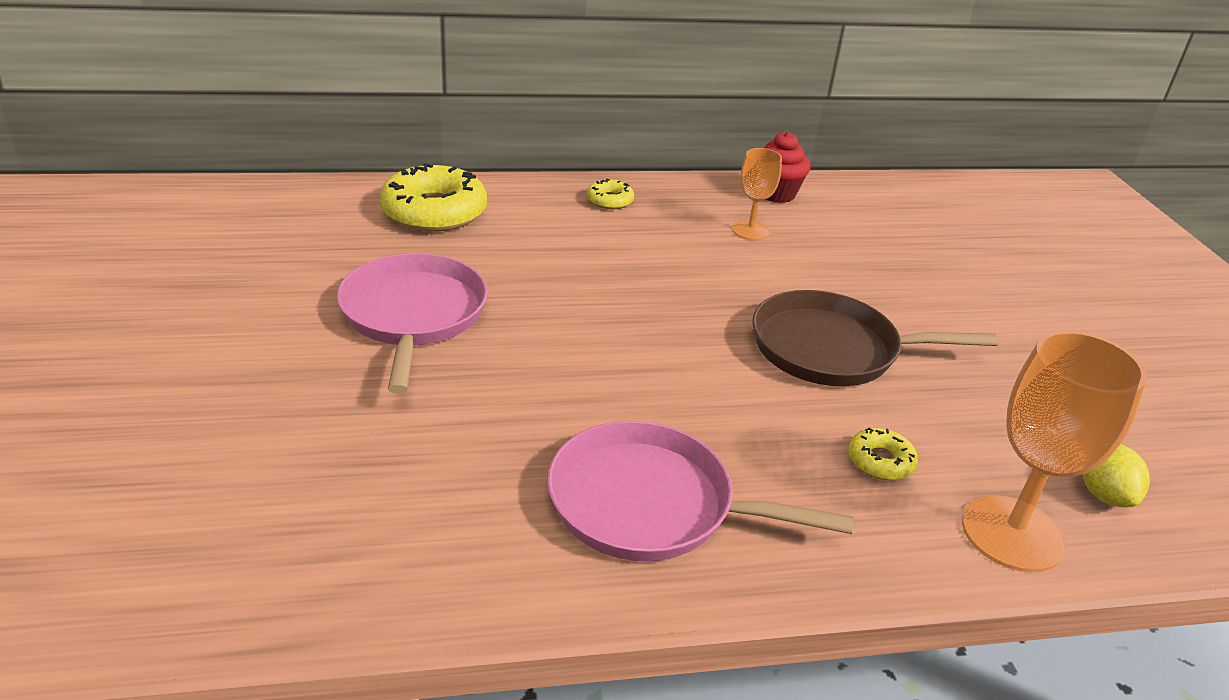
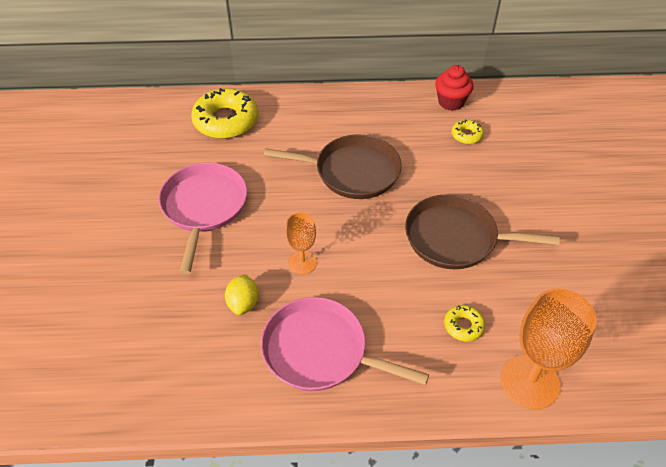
camera: 10 degrees right, 15 degrees up
yellow donut [587,179,634,209] -> yellow donut moved to [452,120,484,144]
orange goblet [732,148,782,240] -> orange goblet moved to [285,212,317,275]
yellow lemon [1082,444,1150,507] -> yellow lemon moved to [225,274,259,315]
none -> brown pan [264,135,402,199]

